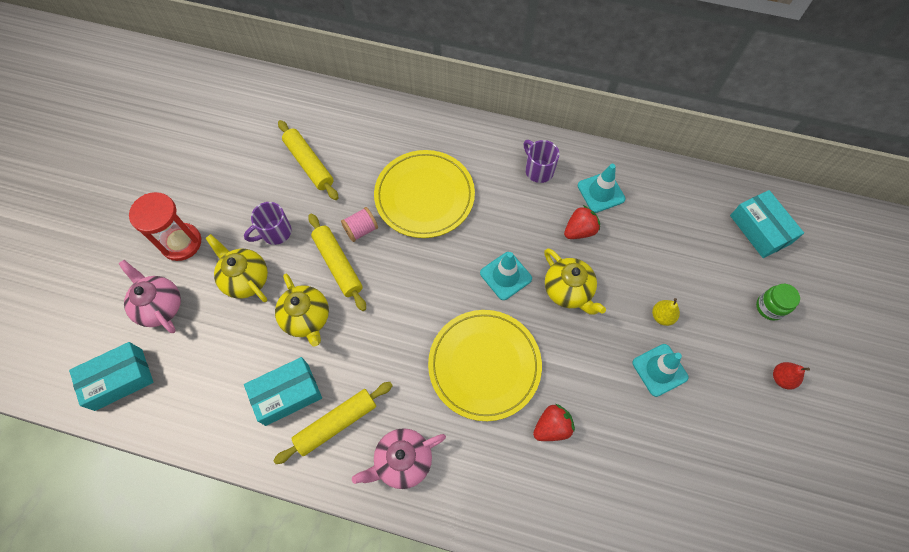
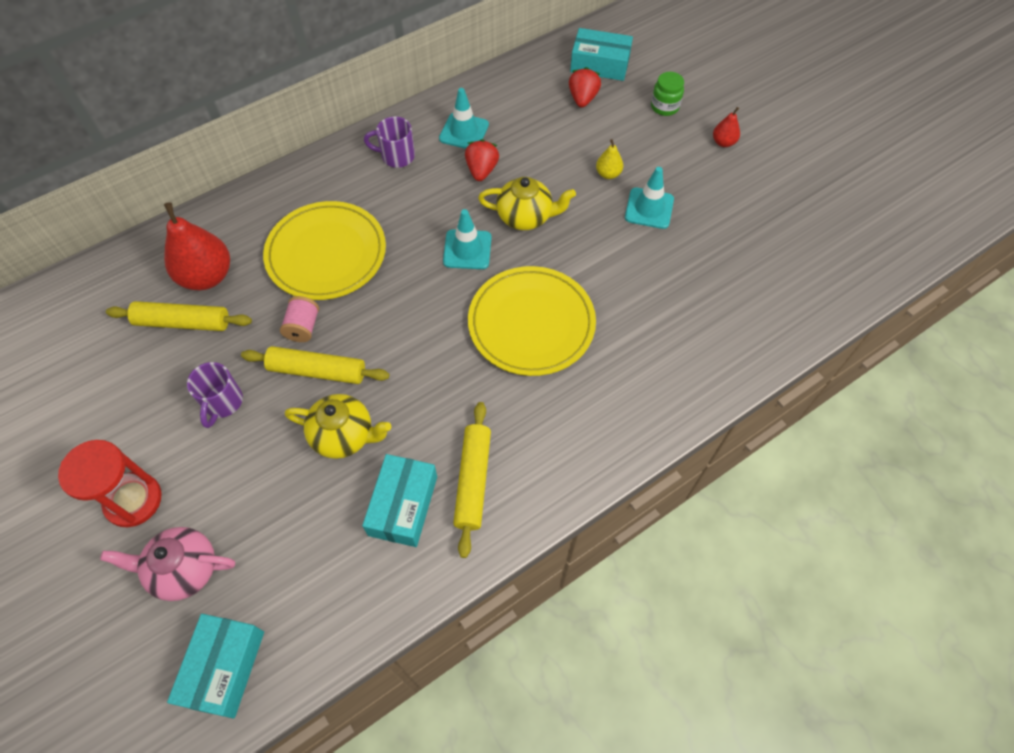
camera: 50 degrees left, 5 degrees down
yellow teapot [206,234,268,302] -> none
pink teapot [352,428,446,489] -> none
red strawberry [533,404,575,441] -> red strawberry moved to [569,67,601,108]
none -> red pear [164,202,230,290]

